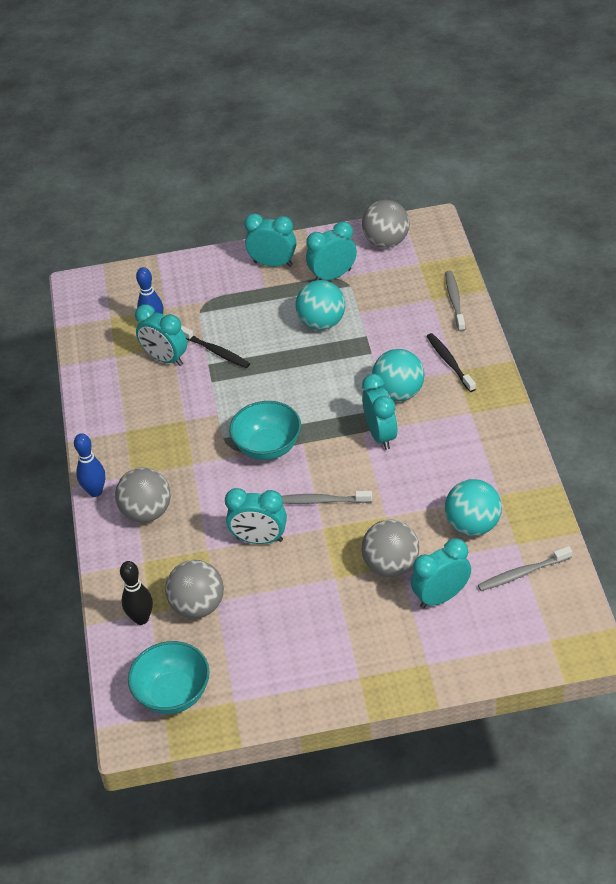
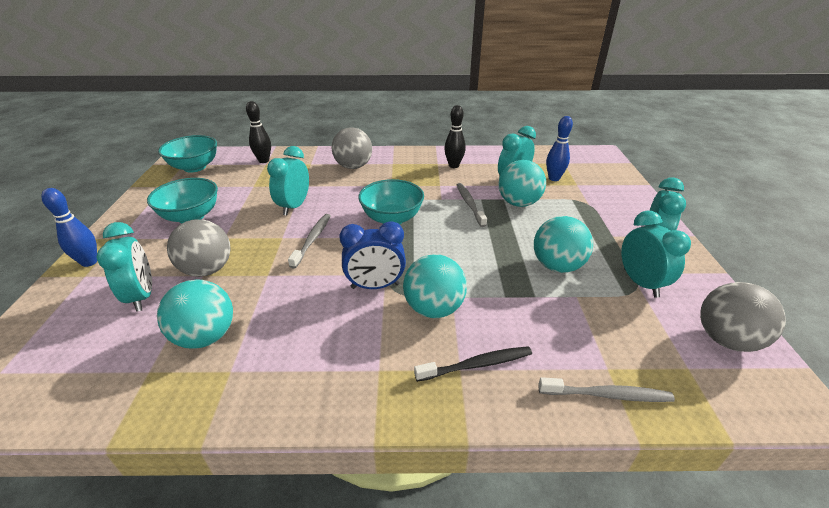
camera: 95 degrees right, 10 degrees down
blue bowling pin [74,433,105,497] -> blue bowling pin moved to [41,188,97,267]
grey ball [165,560,224,619] -> none
black toothbrush [181,326,250,368] -> turquoise ball [499,160,546,207]
turquoise clock [362,374,398,450] -> blue clock [339,221,406,289]
grey toothbrush [478,546,572,591] -> grey toothbrush moved to [457,183,487,227]
none -> turquoise bowl [147,178,218,223]
none -> black bowling pin [444,105,466,168]

